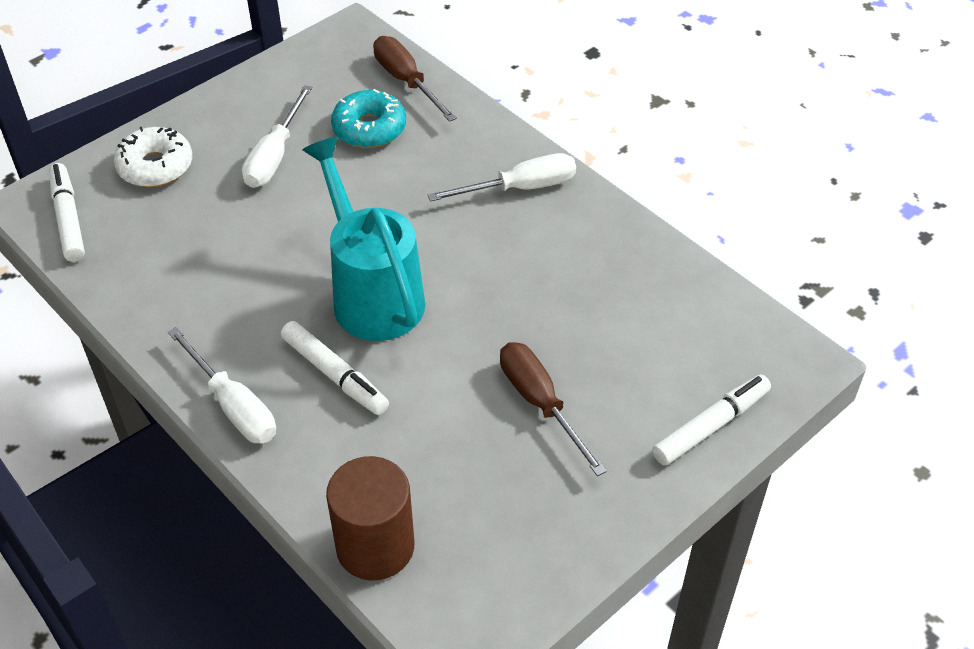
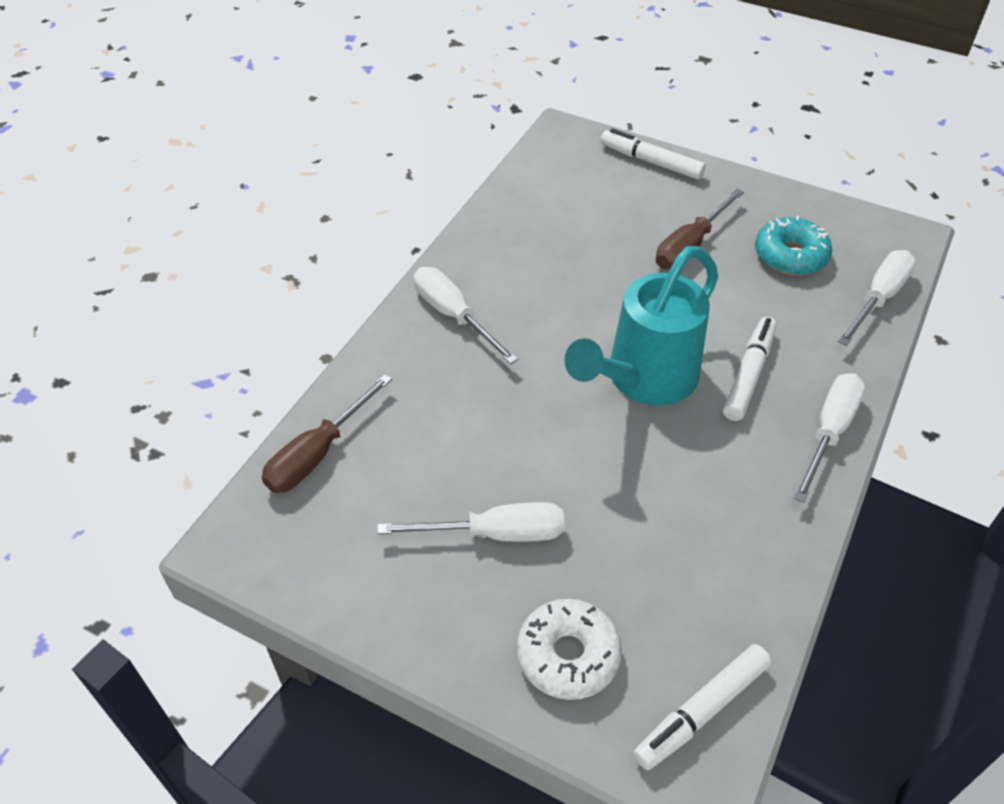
camera: 110 degrees left, 0 degrees up
brown cylinder [326,456,414,580] -> white screwdriver [838,250,916,346]
turquoise donut [331,89,406,148] -> turquoise donut moved to [755,215,832,275]

